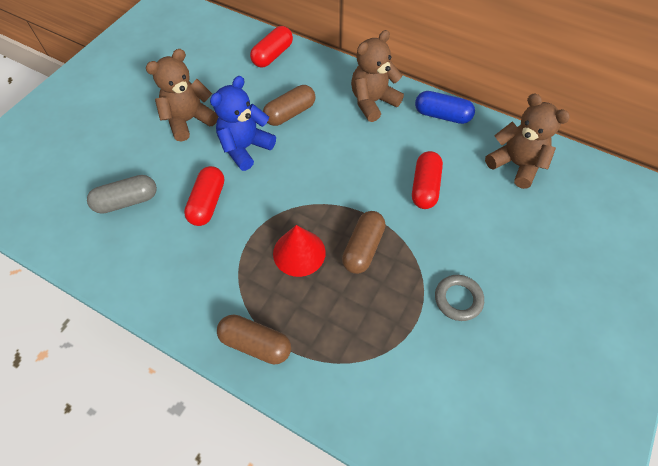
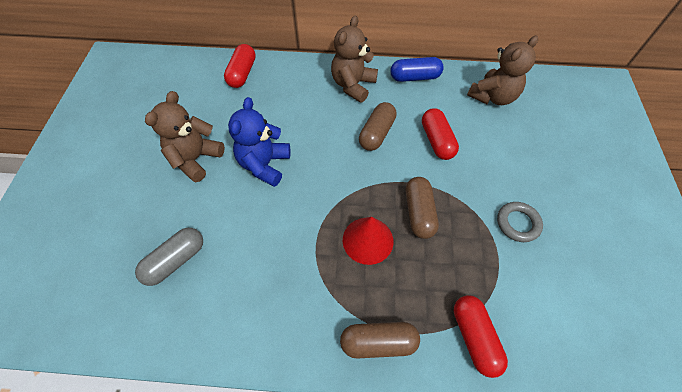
camera: 25 degrees left, 0 degrees up
red capsule [184,166,224,226] -> red capsule moved to [454,295,508,378]
brown capsule [263,85,316,126] -> brown capsule moved to [359,102,397,151]
brown teddy bear [485,94,570,189] -> brown teddy bear turned 120 degrees clockwise [467,36,538,105]

